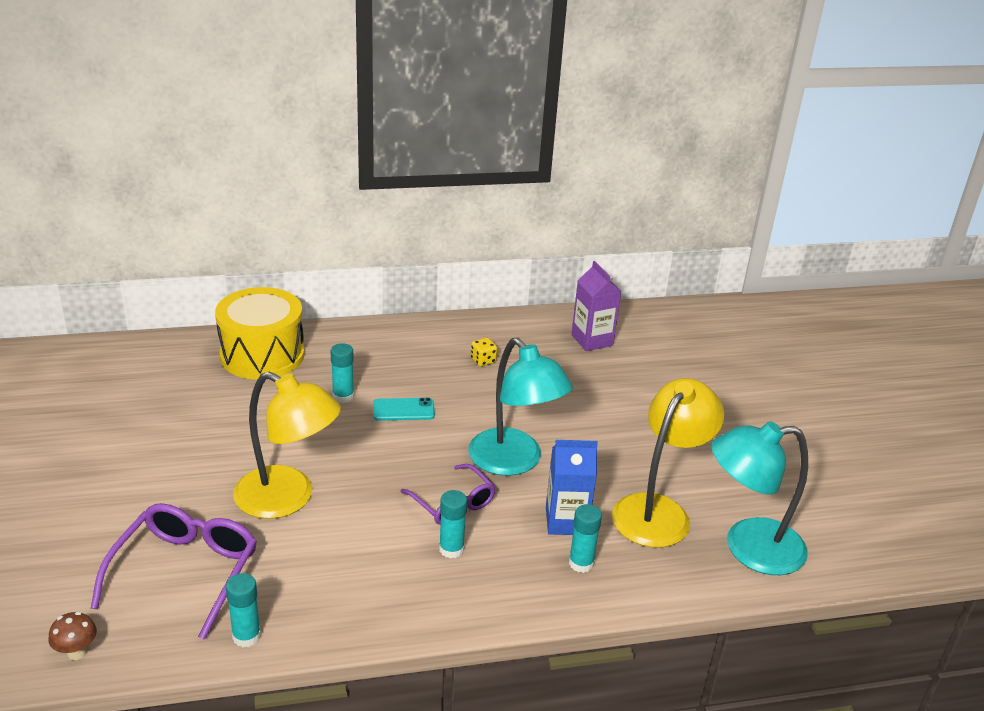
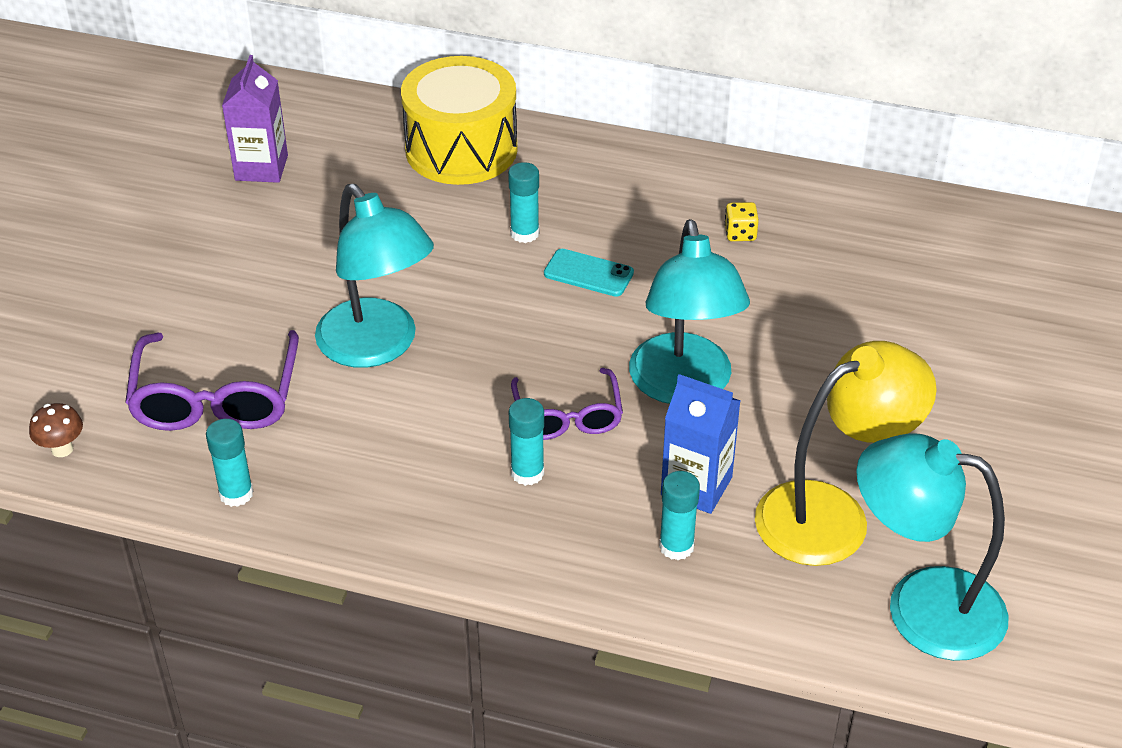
camera: 30 degrees right, 10 degrees up
purple glasses [90,503,257,640] -> purple glasses turned 135 degrees clockwise [125,330,299,431]
yellow lamp [233,372,341,519] -> turquoise lamp [315,184,434,368]
purple carton [571,261,621,351] -> purple carton moved to [222,55,288,183]

